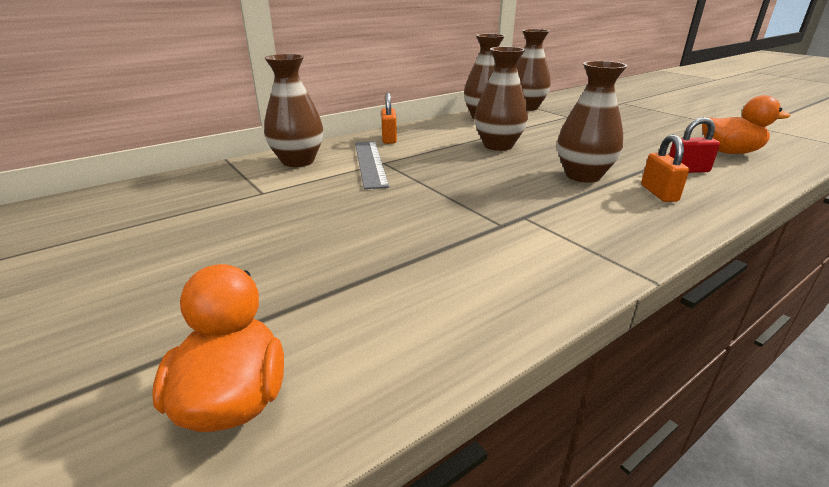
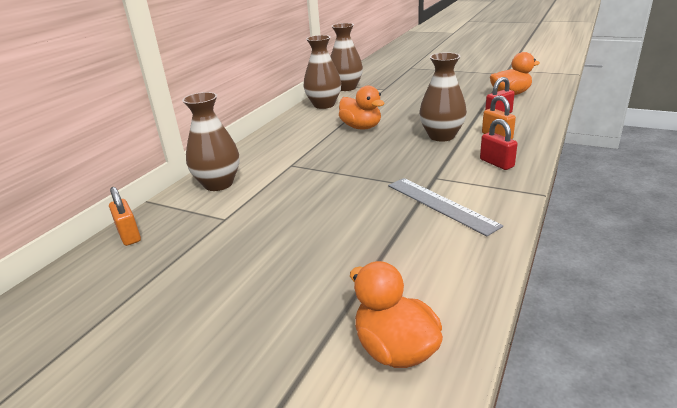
camera: 25 degrees left, 0 degrees up
grey ruler [355,141,389,189] -> grey ruler moved to [388,178,503,236]
orange padlock [381,93,397,144] -> orange padlock moved to [109,187,141,246]
brown vase [474,47,528,151] -> orange duck [339,85,385,129]
none -> red padlock [480,119,517,170]

